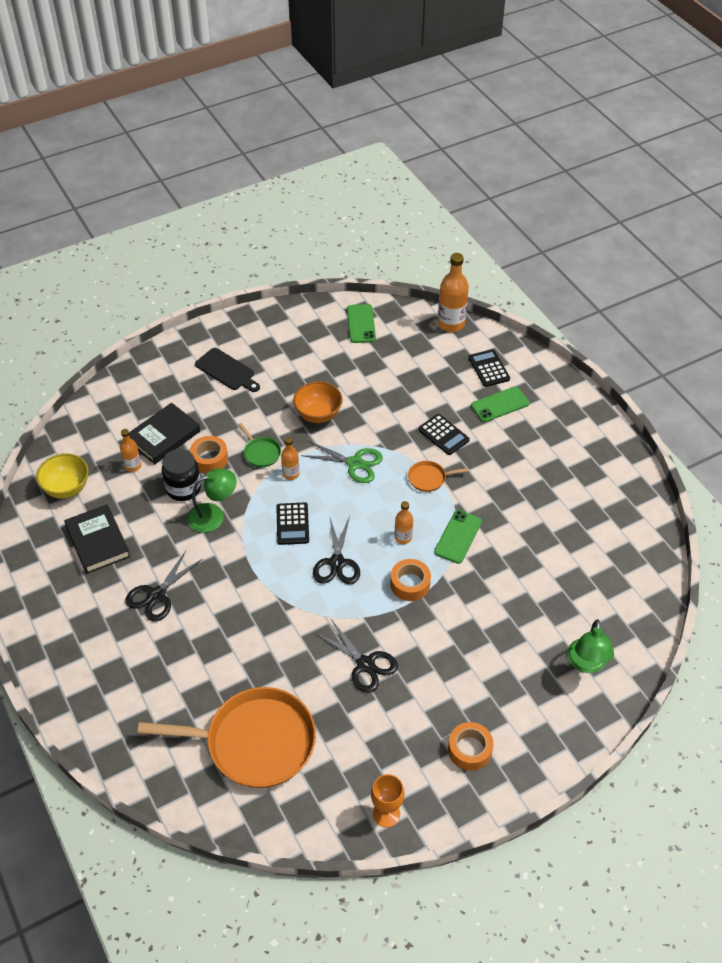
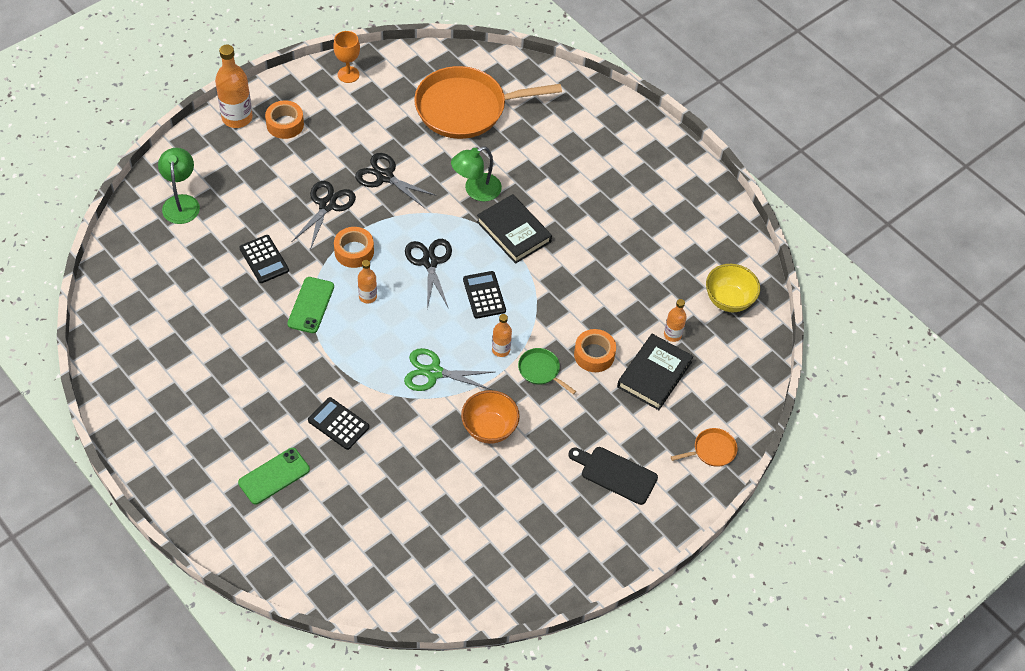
camera: 165 degrees right, 5 degrees up
black book [64,504,131,574] -> black book moved to [477,194,552,264]
black scissors [125,551,202,622] -> black scissors moved to [292,181,356,250]
black jar [162,449,201,501] -> none
green lamp [187,468,237,533] -> green lamp moved to [451,147,502,202]
green phone [347,304,376,343] -> none
orange pan [408,461,470,492] -> orange pan moved to [671,428,737,467]
orange bottle [438,253,469,332] -> orange bottle moved to [215,45,253,128]
black calculator [468,349,510,387] -> black calculator moved to [239,235,289,283]

